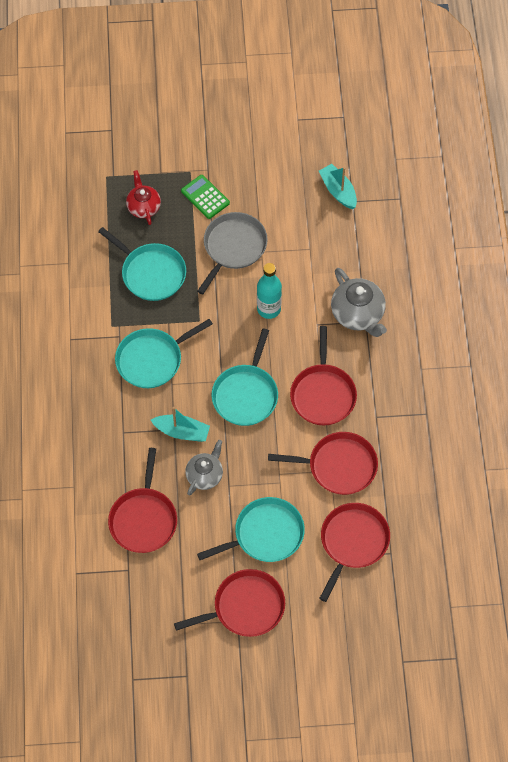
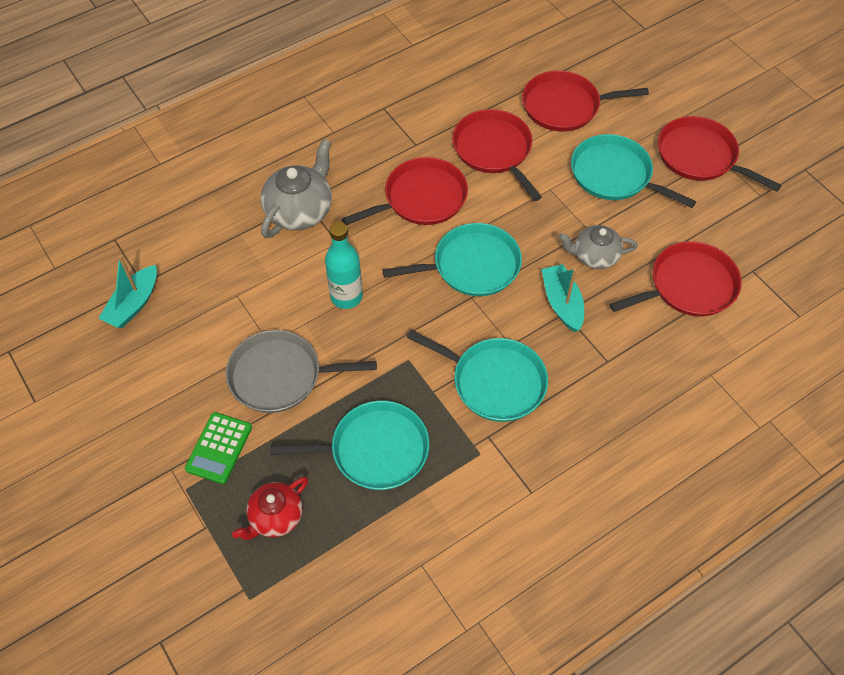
camera: 120 degrees left, 5 degrees down
turquoise pan [98,227,186,301] -> turquoise pan turned 75 degrees clockwise [271,401,429,490]

